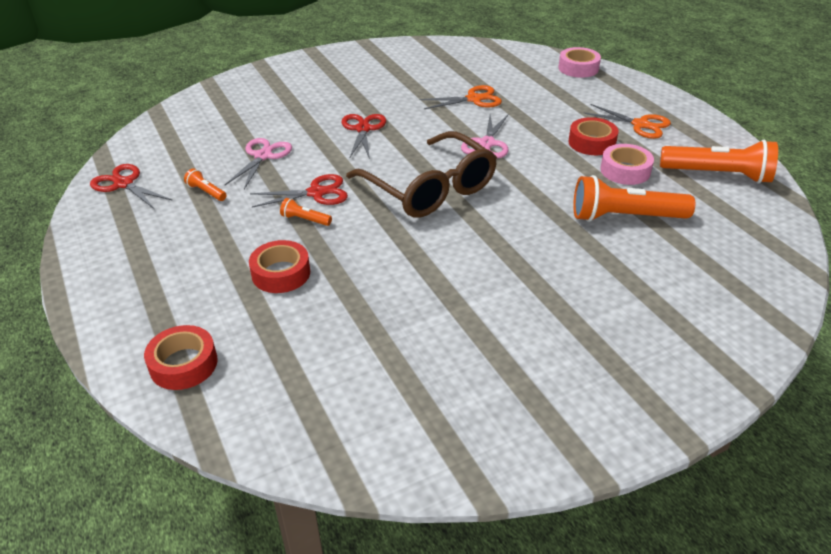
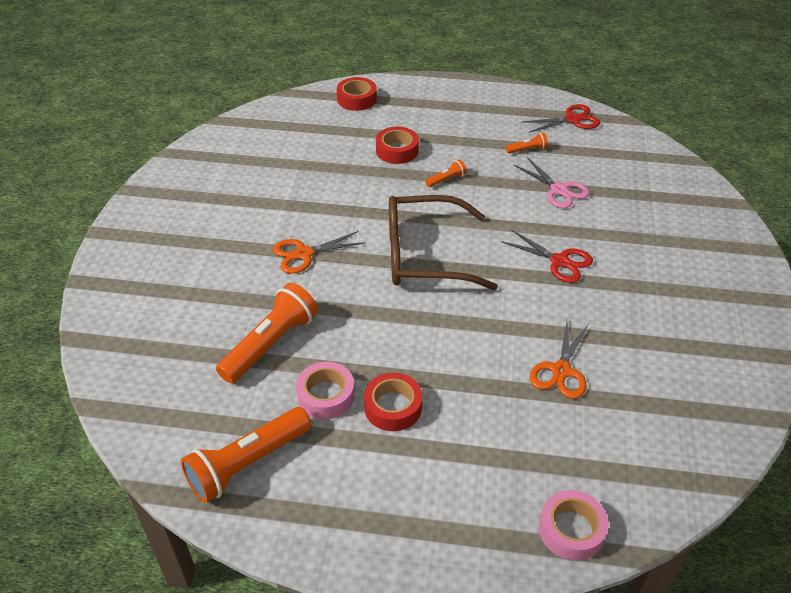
camera: 125 degrees right, 5 degrees up
red scissors [250,174,348,208] -> none
pink scissors [461,115,509,158] -> none
orange scissors [583,104,671,139] -> orange scissors moved to [273,231,366,274]

